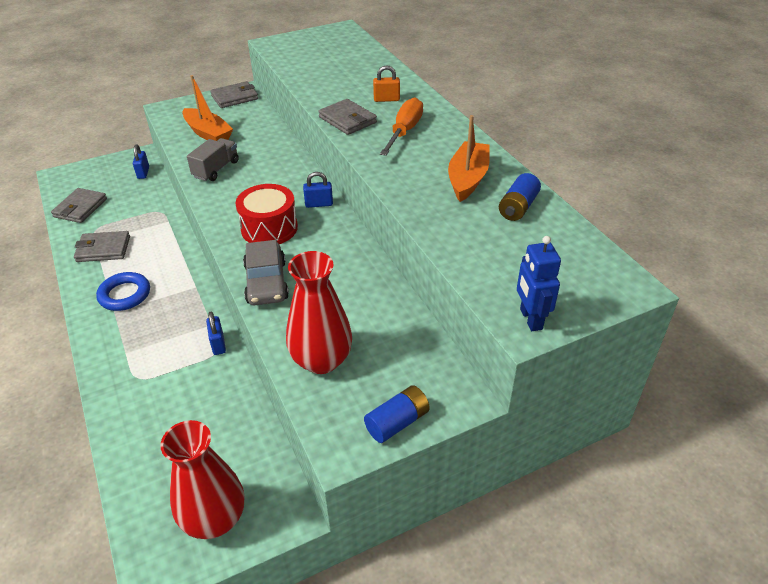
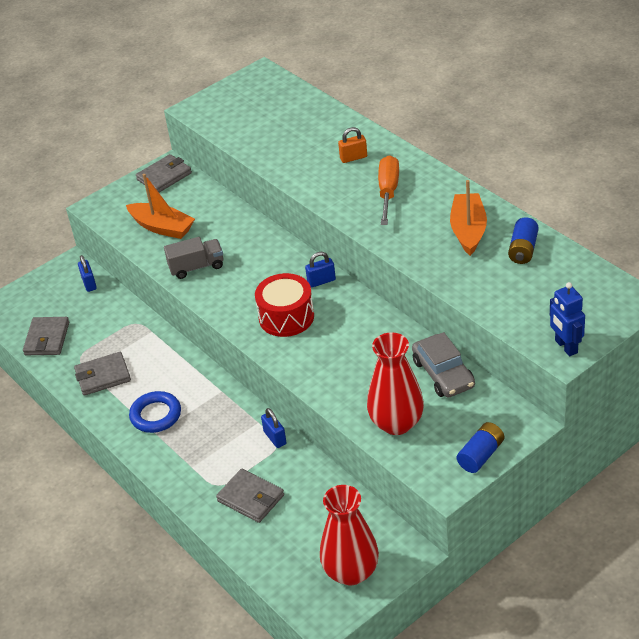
camera: 10 degrees left, 0 degrees up
grey truck [187,138,239,181] -> grey truck turned 60 degrees clockwise [164,237,223,279]
grey car [243,240,289,306] -> grey car moved to [412,332,475,397]
grey wallet [318,99,377,135] -> grey wallet moved to [216,469,284,523]

